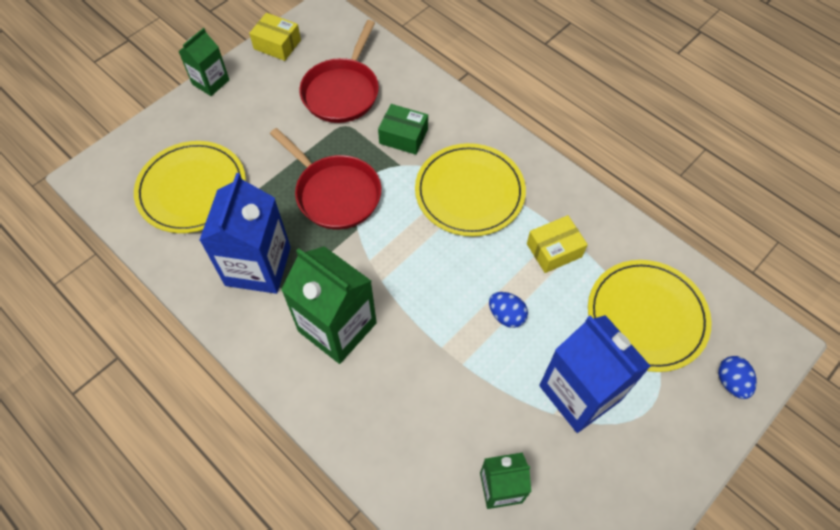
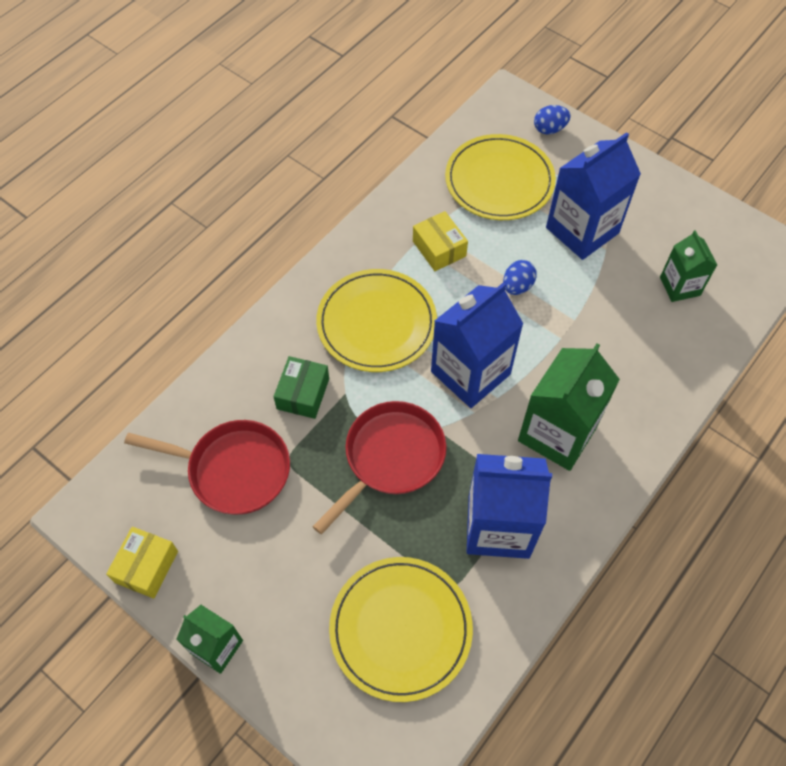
camera: 95 degrees left, 0 degrees up
none -> blue carton [431,282,523,408]

